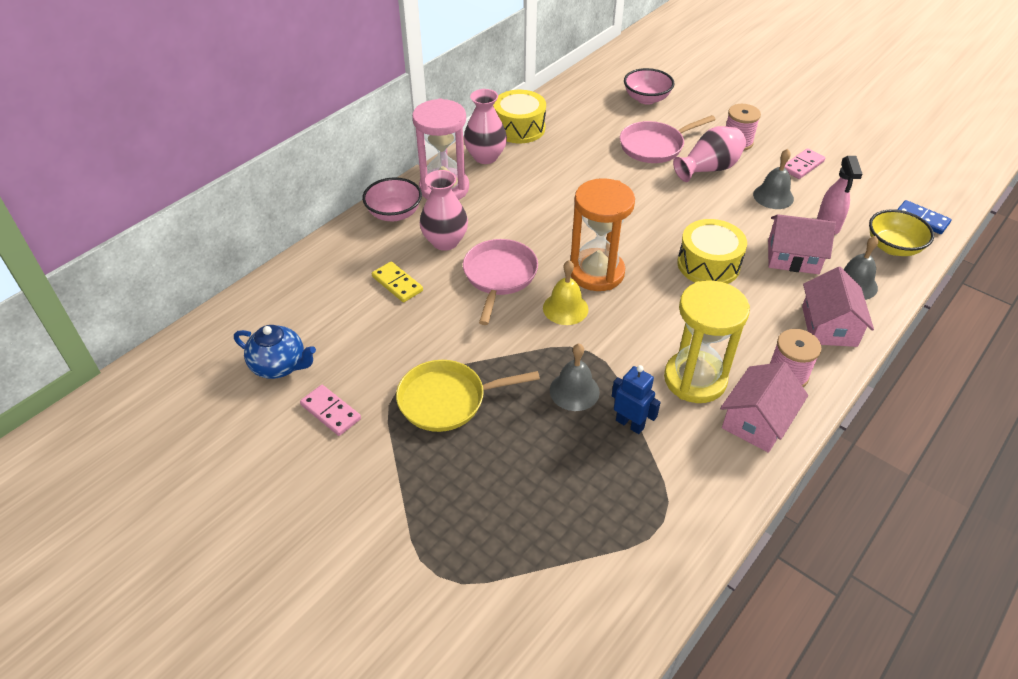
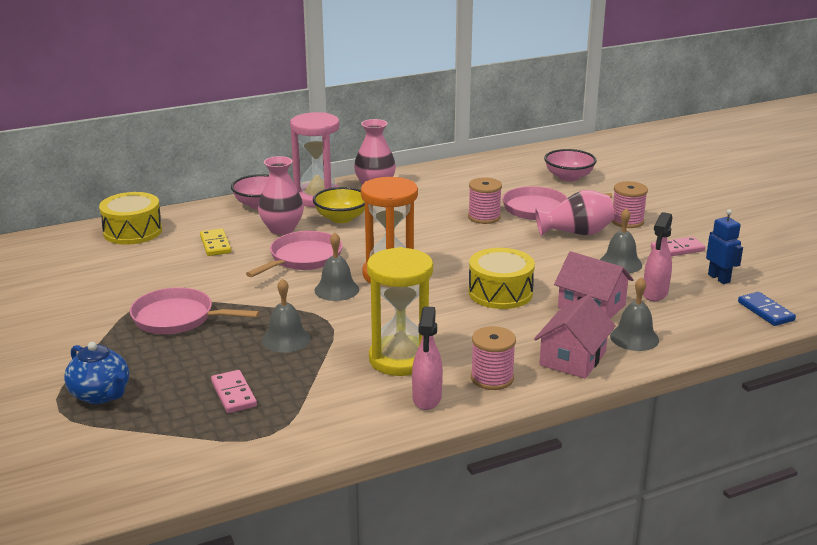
camera: 25 degrees right, 20 degrees down
blue teapot [234,325,316,379] -> blue teapot moved to [64,342,129,404]
pink domino [300,385,361,436] -> pink domino moved to [211,370,257,413]
yellow pan [396,360,540,432] -> pink pan [130,287,260,334]
yellow drum [493,90,546,143] -> yellow drum moved to [99,192,162,245]
yellow bell [543,260,588,325] -> grey bell [315,233,359,301]
blue robot [612,365,661,434] -> blue robot moved to [706,209,743,284]
pink house [720,362,808,453] -> pink spray bottle [412,306,443,410]
yellow bowl [869,209,934,256] -> yellow bowl moved to [313,187,365,223]
none -> pink spool [468,177,502,224]

